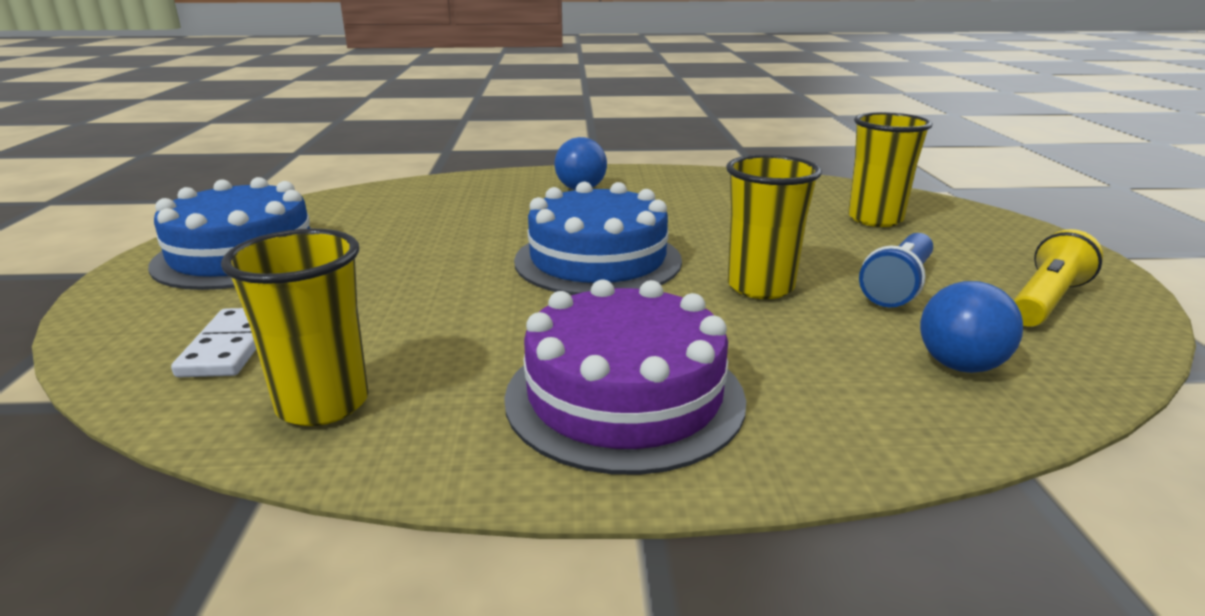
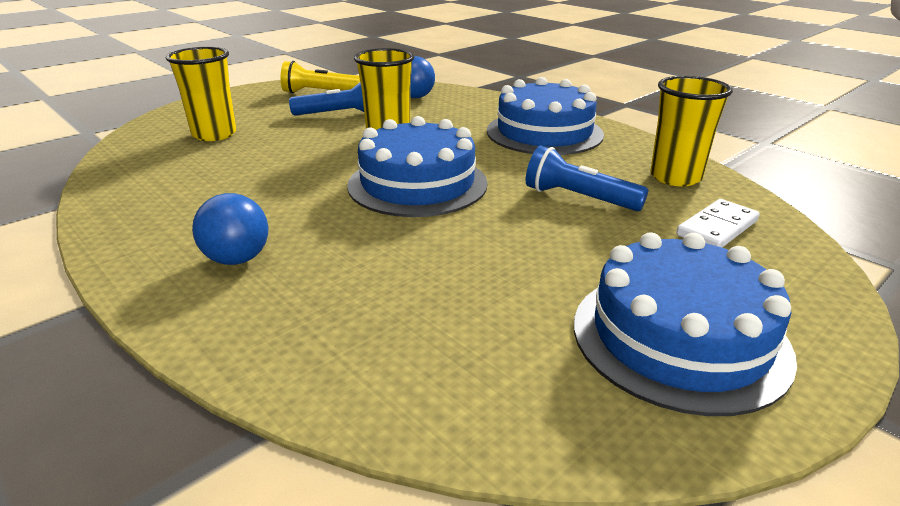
camera: 130 degrees left, 5 degrees up
purple cake [504,279,746,475] -> blue cake [487,77,604,155]
none -> blue flashlight [526,146,649,211]

